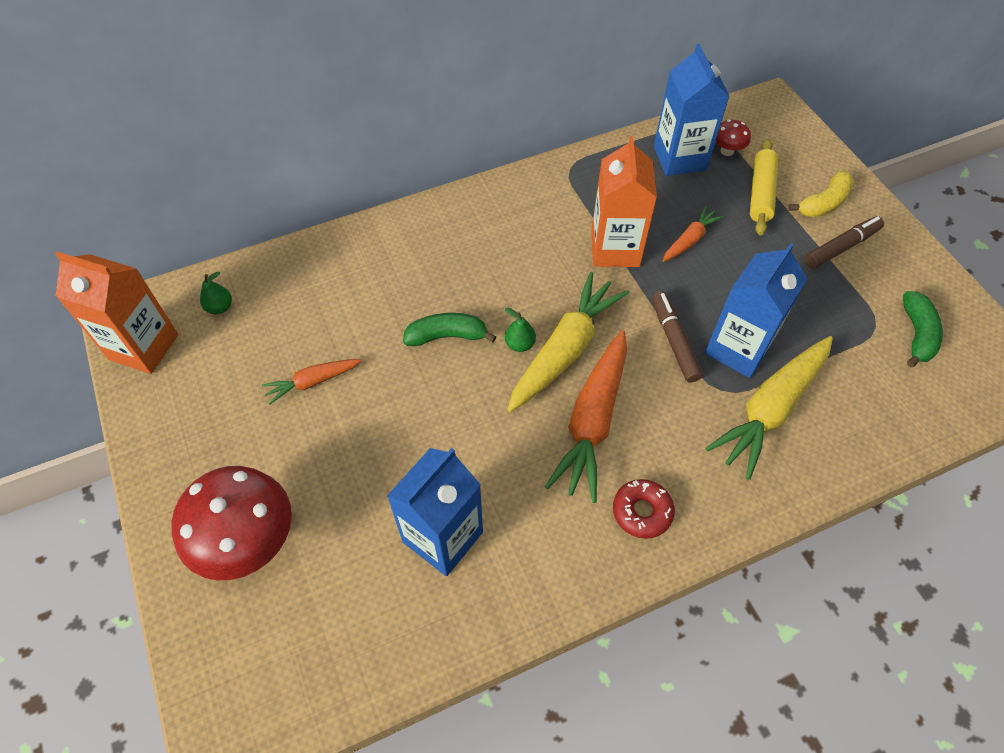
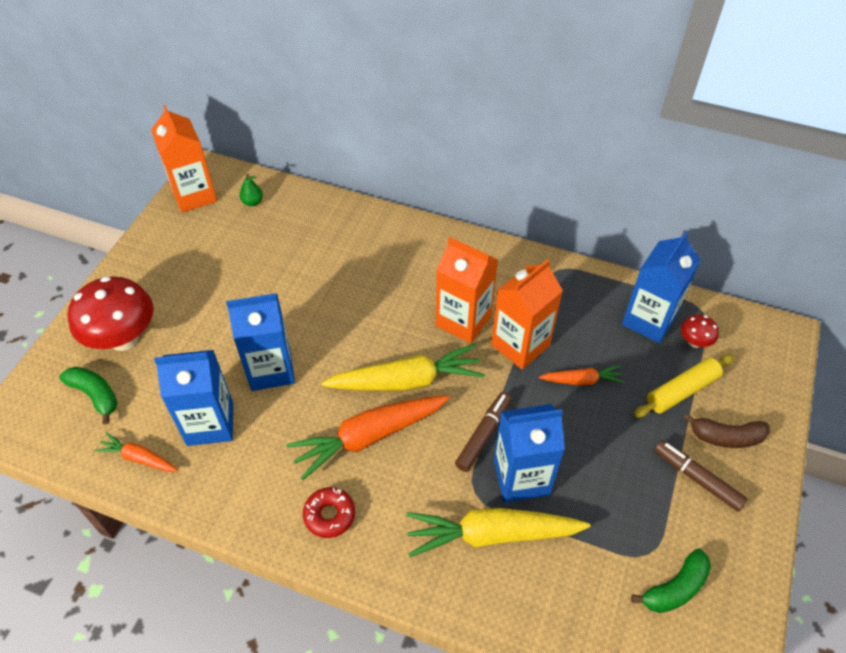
camera: 45 degrees right, 5 degrees down
orange carrot [262,359,362,405] -> orange carrot moved to [94,432,178,472]
green banana [403,313,496,346] -> green banana moved to [59,367,117,424]
green pear [505,307,536,352] -> none
yellow banana [788,170,854,217] -> brown banana [683,414,770,448]
brown marker [804,216,884,269] -> brown marker turned 150 degrees counterclockwise [654,440,748,512]
none -> blue carton [226,293,295,391]
none -> orange carton [436,237,498,344]

